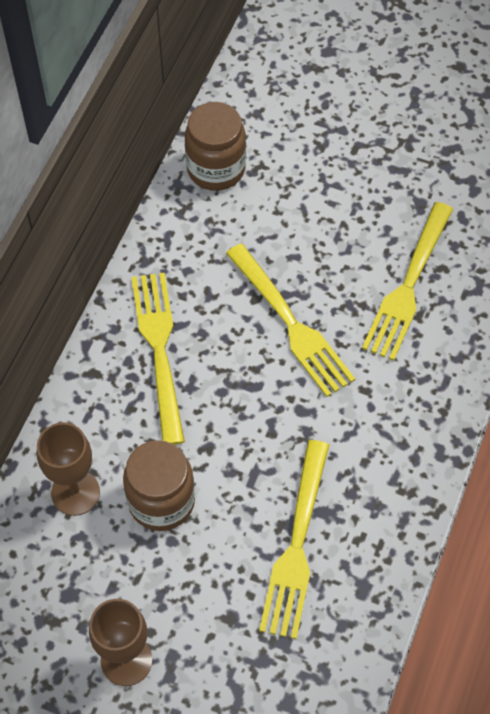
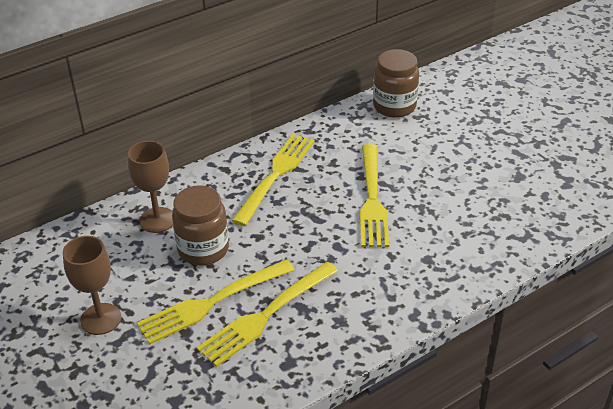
camera: 35 degrees right, 20 degrees down
yellow fork [362,202,453,361] -> yellow fork moved to [137,259,295,344]

